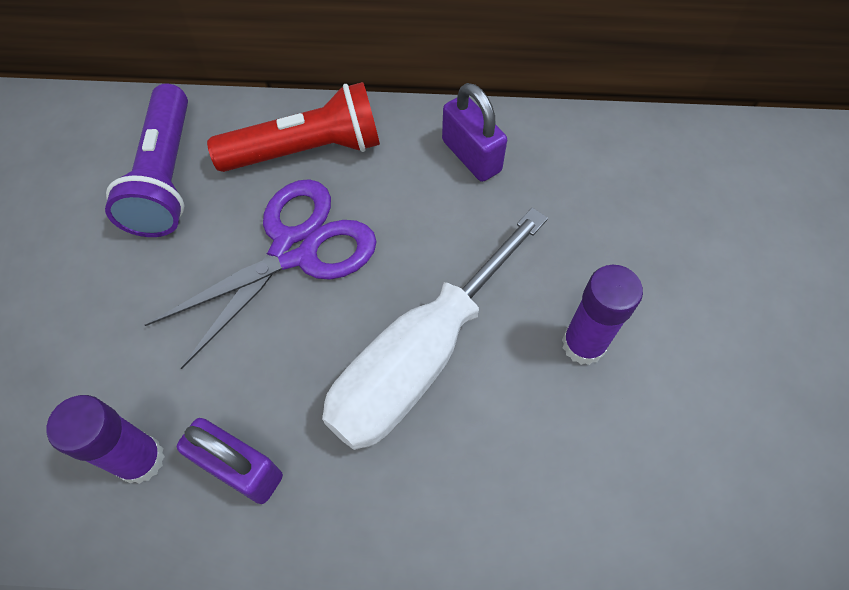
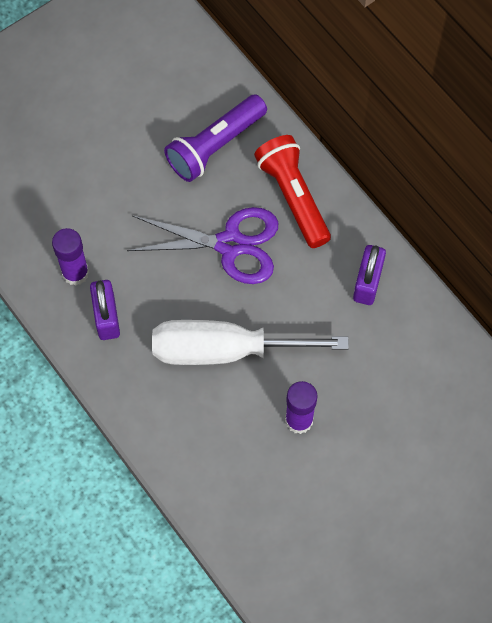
camera: 50 degrees right, 5 degrees up
red flashlight [207,82,380,172] -> red flashlight turned 150 degrees counterclockwise [254,135,331,248]

